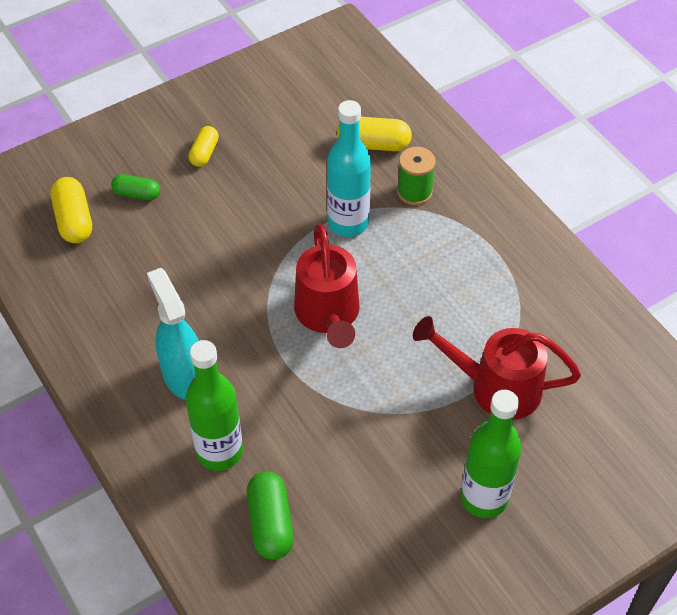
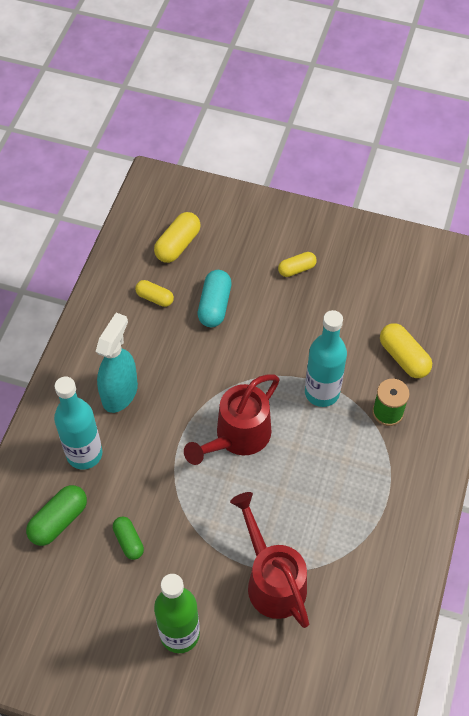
camera: 50 degrees right, 5 degrees up
green capsule [111,174,160,200] -> green capsule moved to [113,516,144,560]
green bottle [185,340,243,471] -> turquoise bottle [54,376,102,469]
none -> yellow capsule [135,280,174,307]
none -> turquoise capsule [198,270,232,327]

